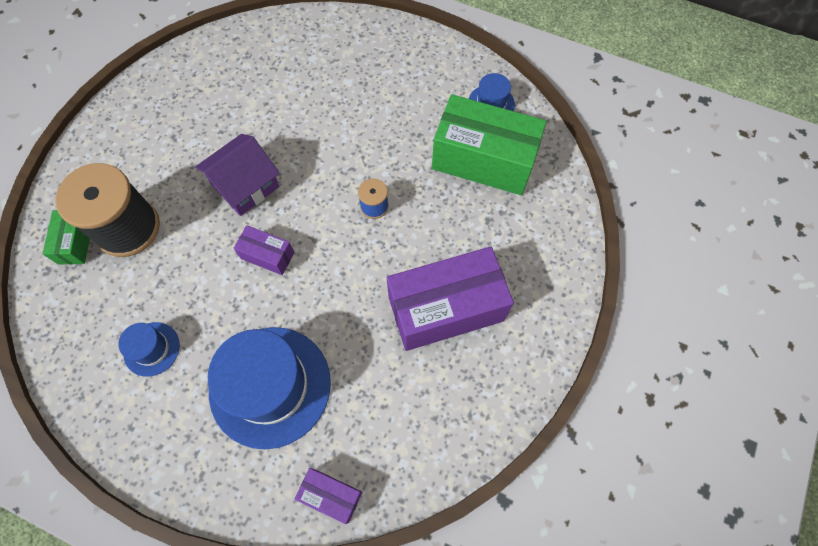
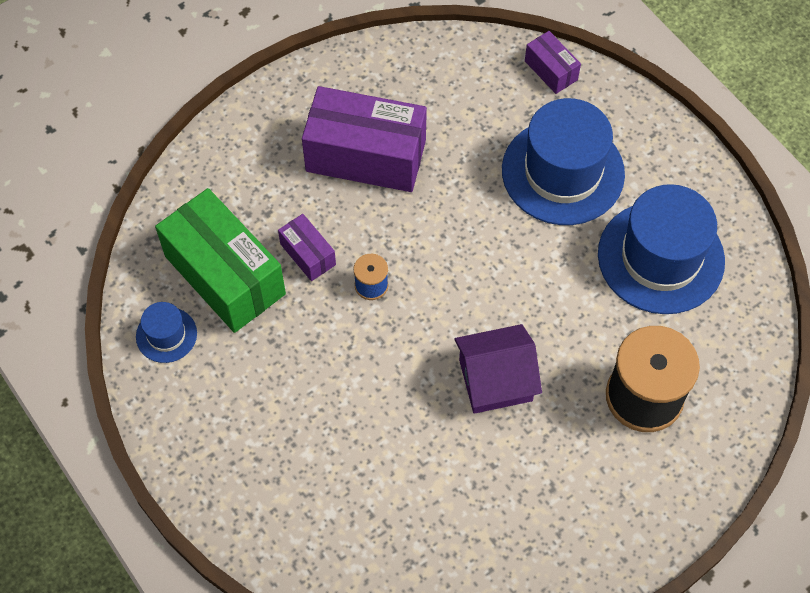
camera: 150 degrees left, 5 degrees down
green box [42,210,90,264] -> none
blue hat [118,322,180,377] -> blue hat [598,184,725,314], size x2.13
purple box [233,225,295,275] -> purple box moved to [278,214,336,281]

